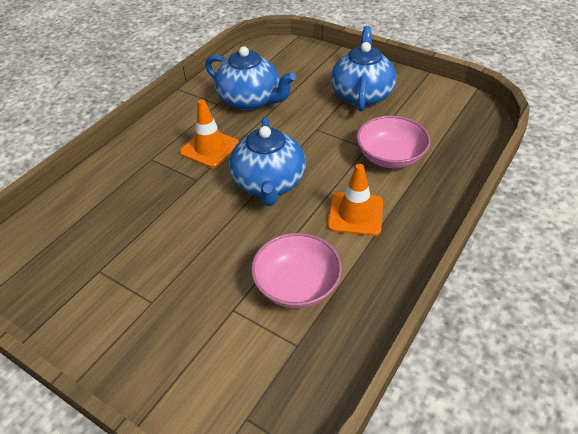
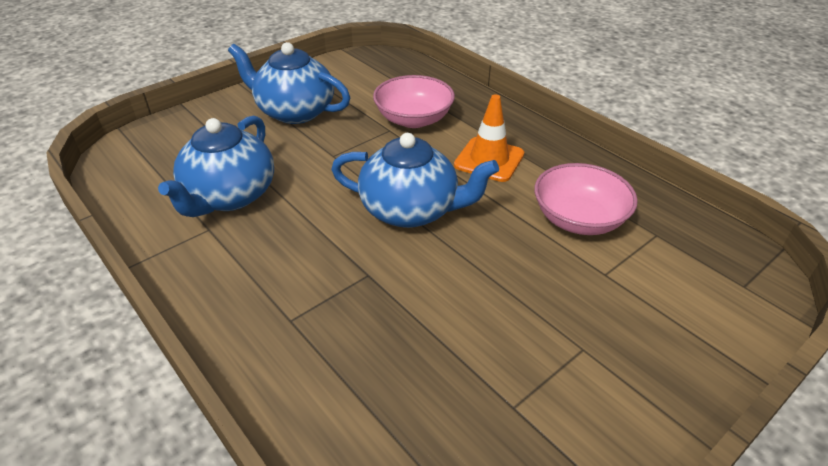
camera: 75 degrees left, 5 degrees down
orange traffic cone [180,100,239,168] -> none
blue teapot [205,46,296,111] -> blue teapot turned 150 degrees clockwise [158,116,274,217]

